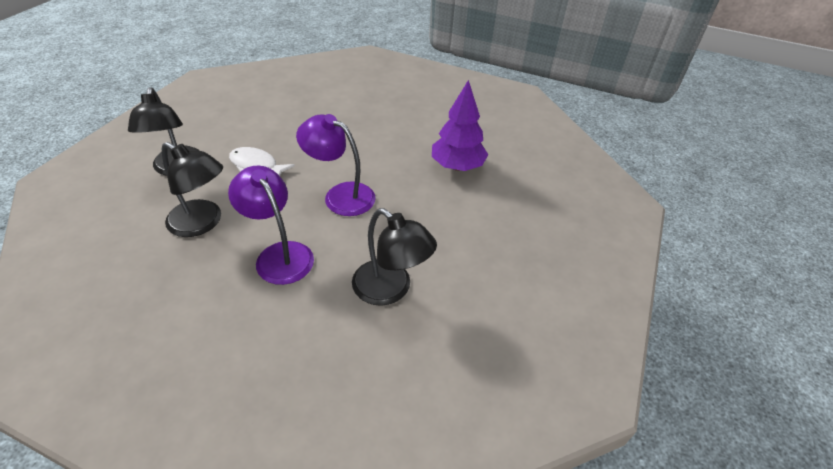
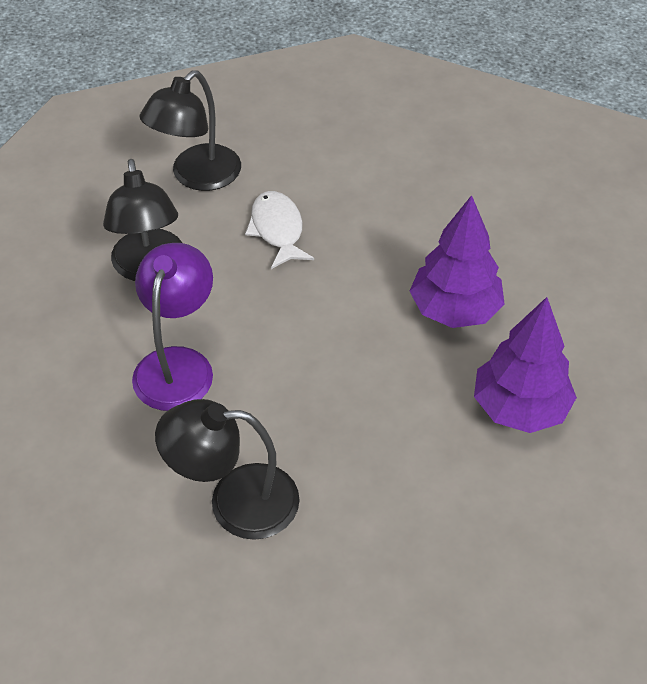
camera: 50 degrees right, 5 degrees up
purple lamp [296,114,376,216] -> none
black lamp [352,208,437,306] -> black lamp turned 90 degrees clockwise [155,399,300,540]
none -> purple tree [410,195,505,328]

